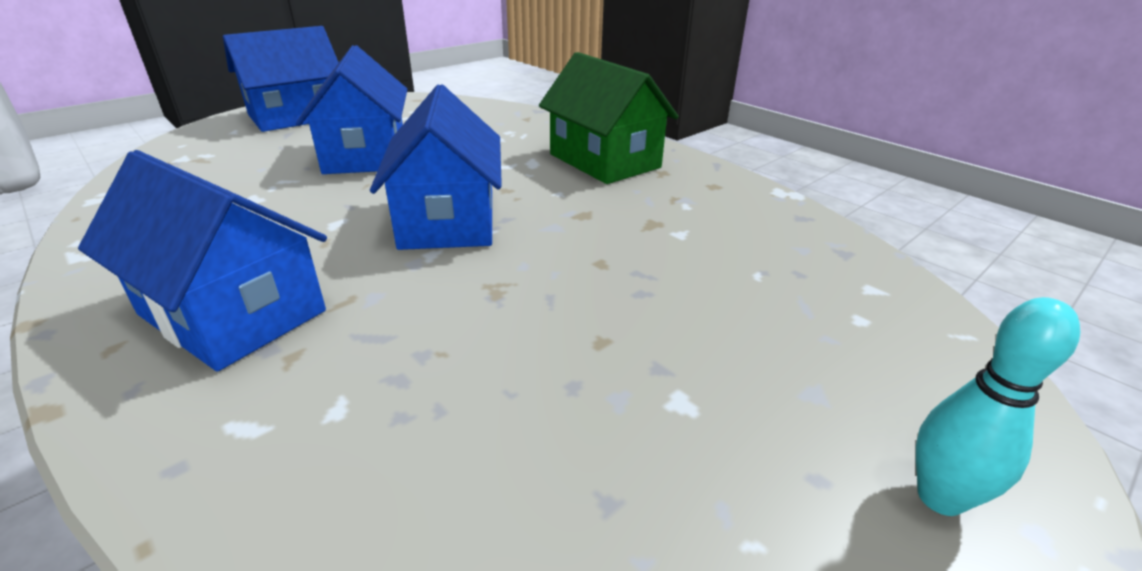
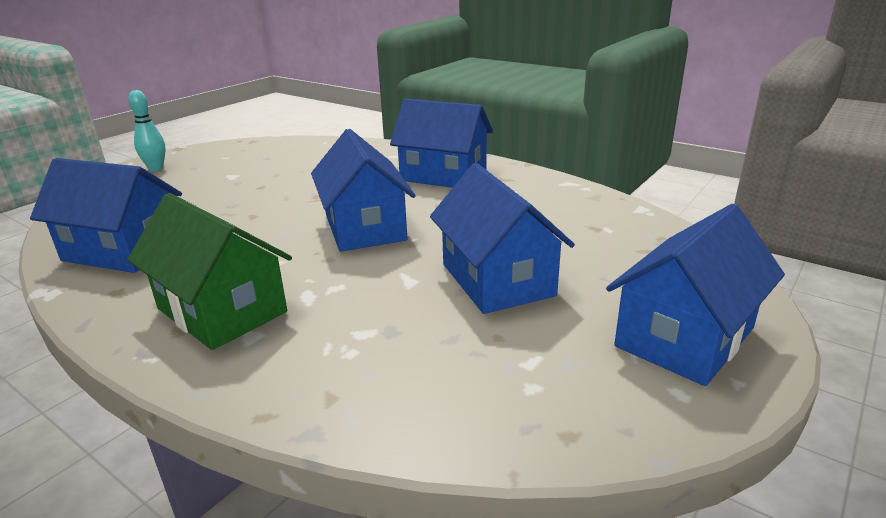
camera: 170 degrees right, 5 degrees down
none -> blue house [30,158,182,273]

